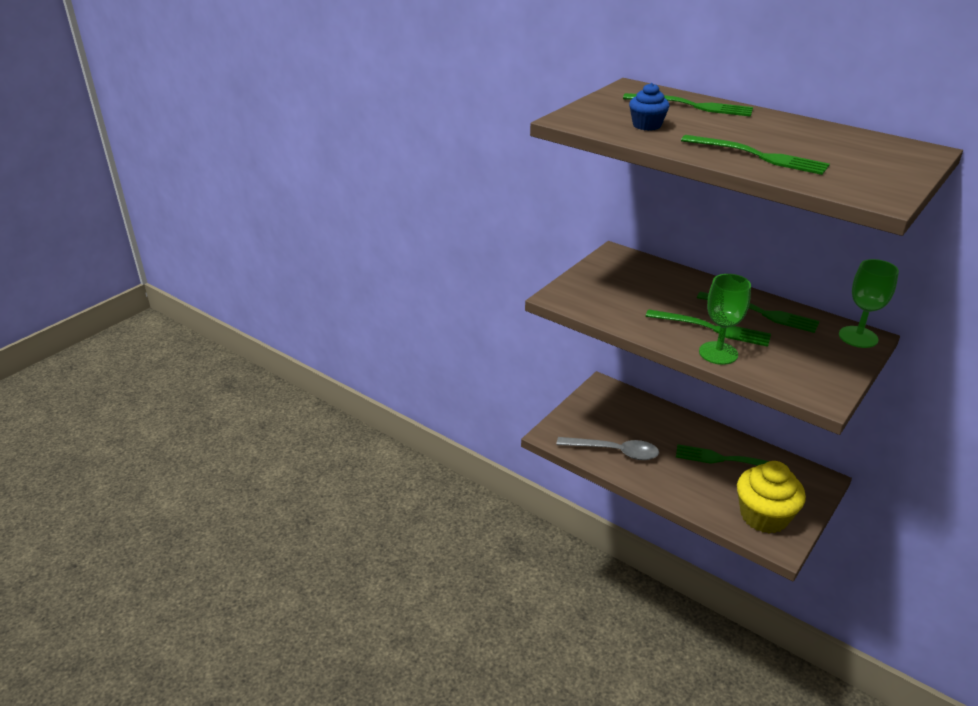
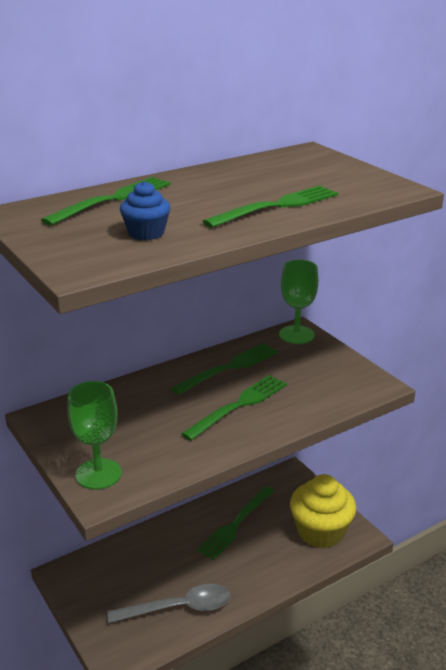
camera: 70 degrees left, 5 degrees down
grey spoon [556,437,659,460] -> grey spoon turned 45 degrees clockwise [107,584,231,623]
green goblet [699,274,751,365] -> green goblet moved to [67,381,122,490]

